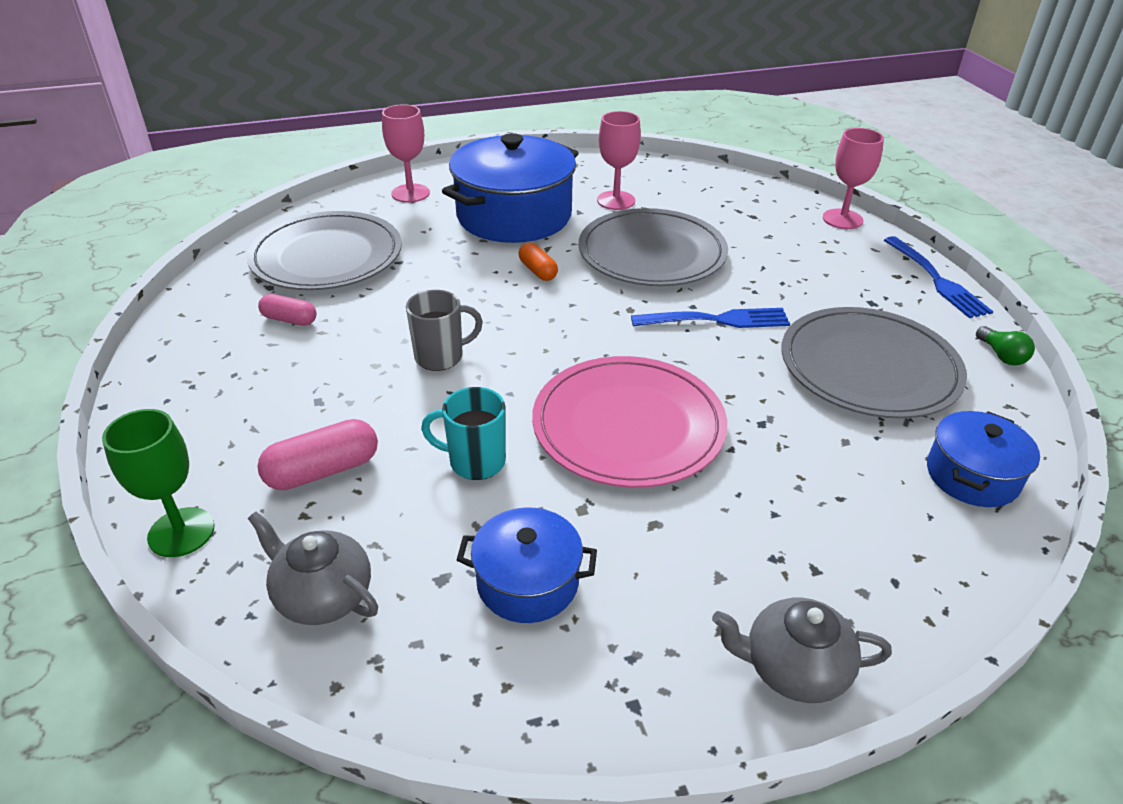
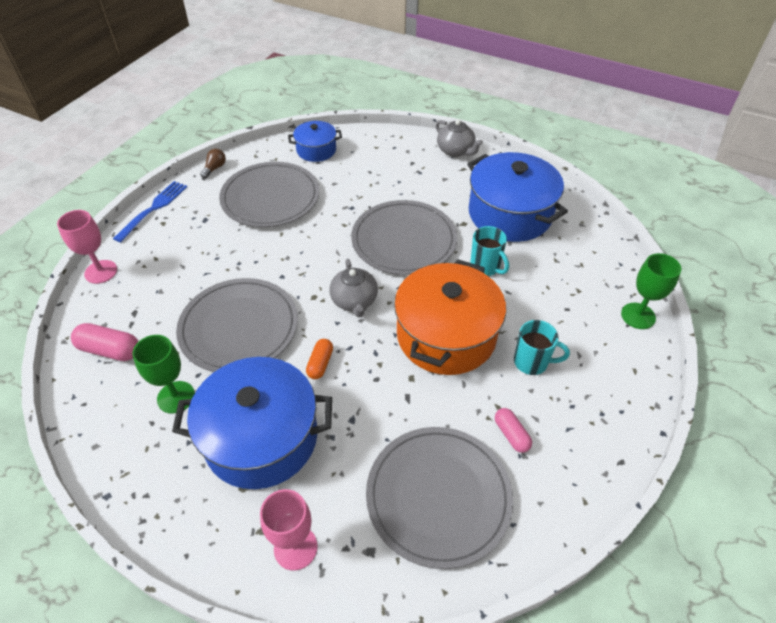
camera: 135 degrees left, 10 degrees up
grey teapot [248,512,378,625] -> grey teapot moved to [329,259,378,318]
pink capsule [257,419,378,490] -> pink capsule moved to [71,323,138,361]
grey mug [406,290,483,371] -> orange pot [394,259,506,375]
blue pot [457,507,597,623] -> blue pot [467,152,568,242], size x1.89
pink plate [532,356,727,488] -> grey plate [351,200,457,275]
pink goblet [597,111,641,210] -> green goblet [132,335,195,414]
blue fork [631,308,790,328] -> none
green light bulb [976,326,1035,366] -> brown light bulb [200,149,226,179]
none -> turquoise mug [514,320,570,375]

